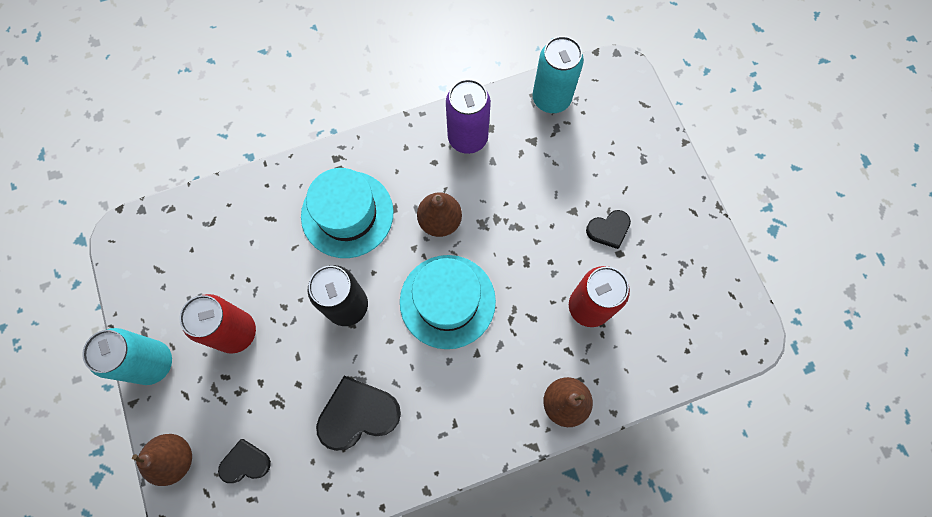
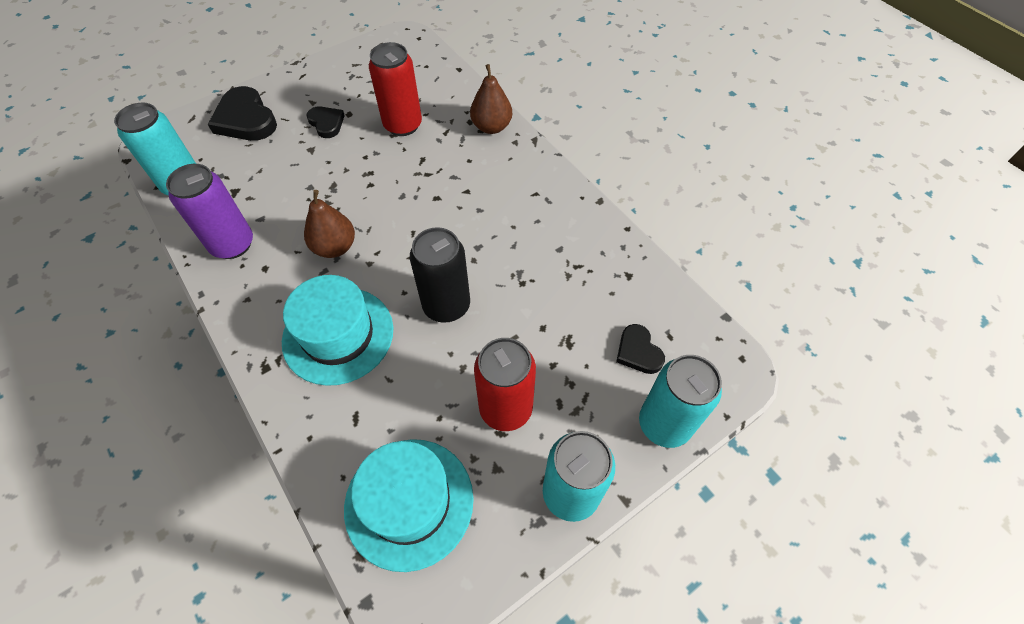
camera: 105 degrees left, 15 degrees down
brown pear [132,434,192,486] -> turquoise can [639,355,722,448]
black heart [316,376,401,451] -> black heart moved to [208,86,277,141]
turquoise hat [400,255,496,349] -> turquoise hat moved to [344,439,474,572]

